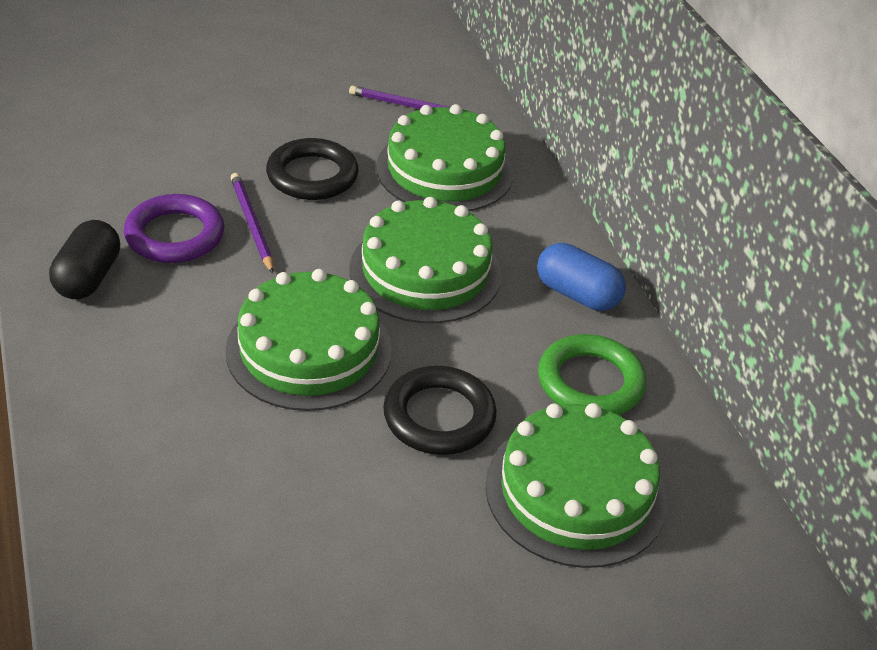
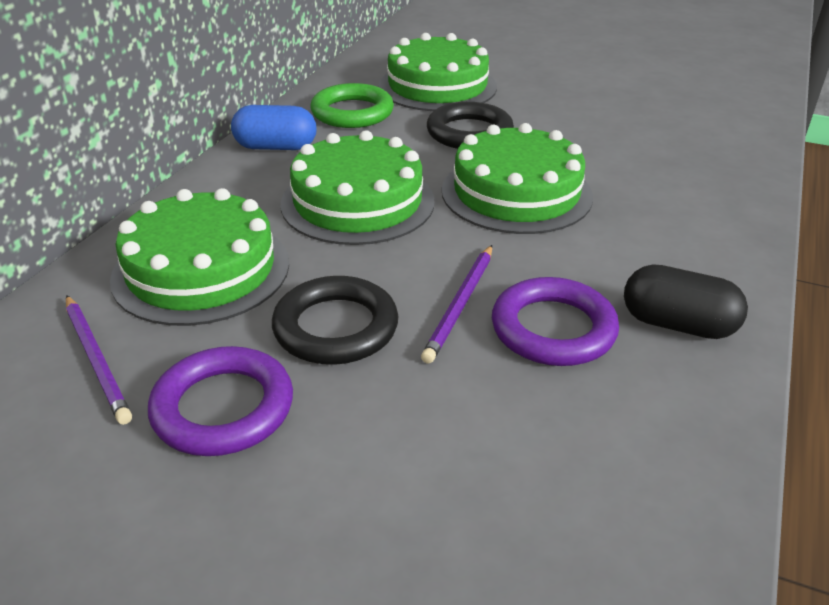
camera: 135 degrees left, 5 degrees down
black capsule [49,220,120,299] -> black capsule turned 60 degrees clockwise [624,264,748,339]
blue capsule [537,243,626,311] -> blue capsule turned 75 degrees counterclockwise [231,105,316,150]
none -> purple ring [148,346,293,456]

